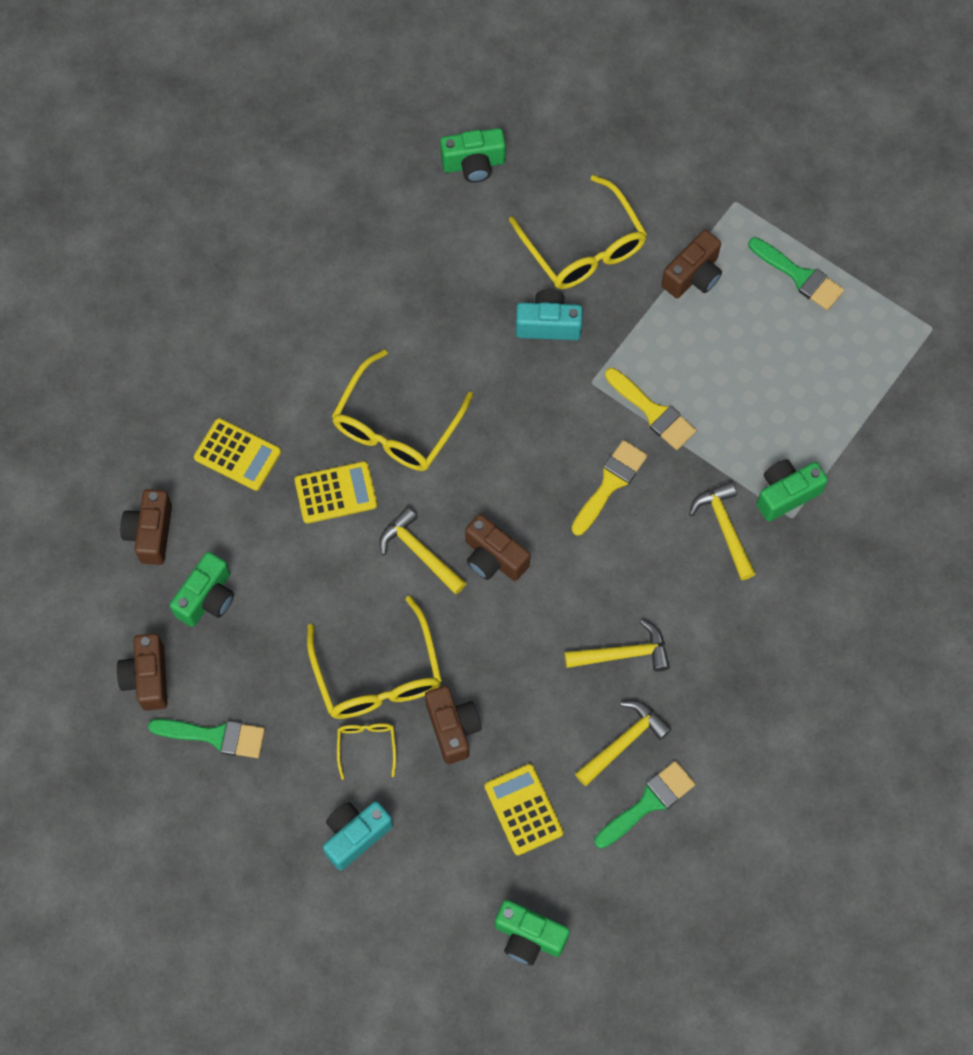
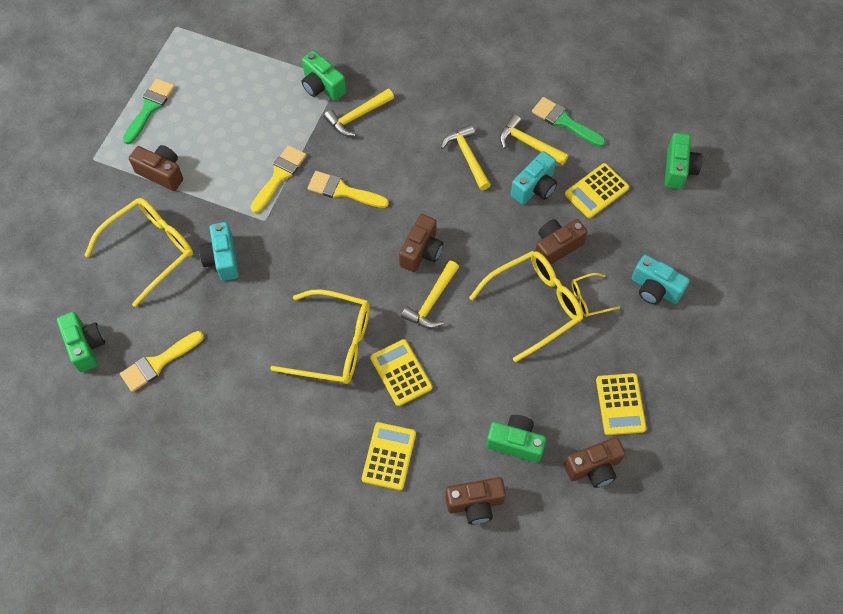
camera: 105 degrees left, 5 degrees down
green brush [148,719,265,758] -> yellow calculator [596,373,646,435]
none -> yellow brush [120,331,204,392]
none -> turquoise camera [511,151,557,204]

